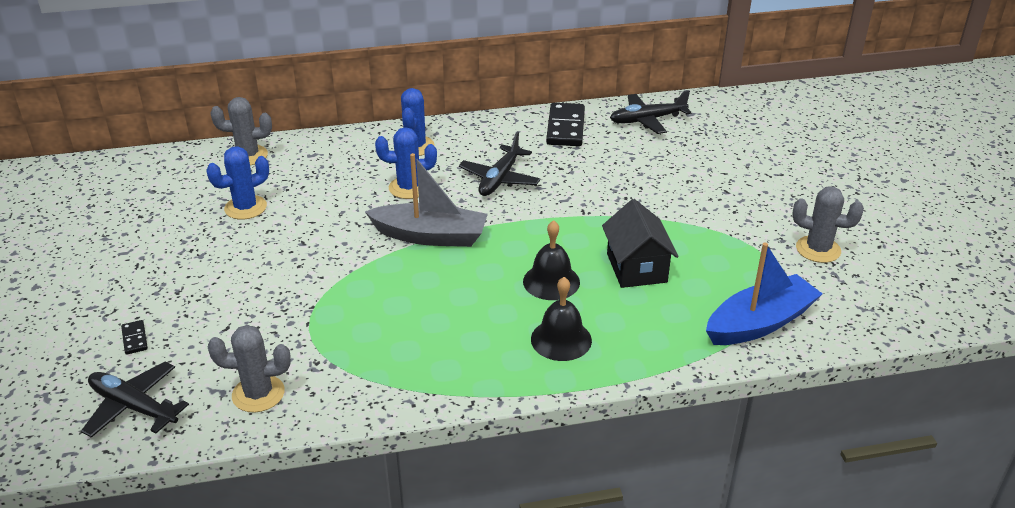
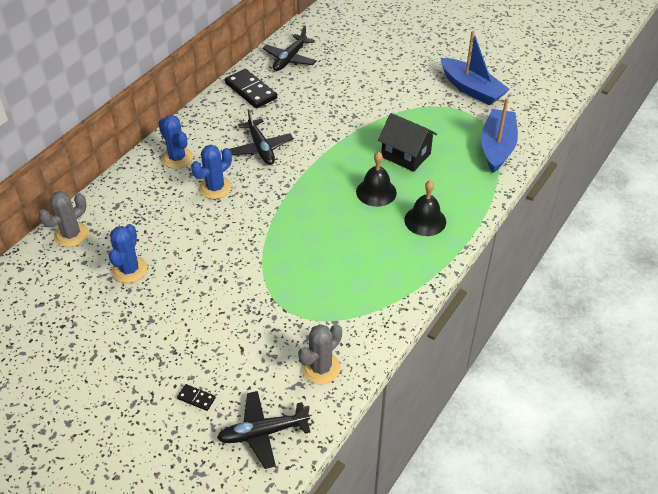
camera: 45 degrees left, 10 degrees up
grey boat [365,153,488,247] -> none
grey cactus [792,187,864,263] -> blue boat [440,31,510,105]

